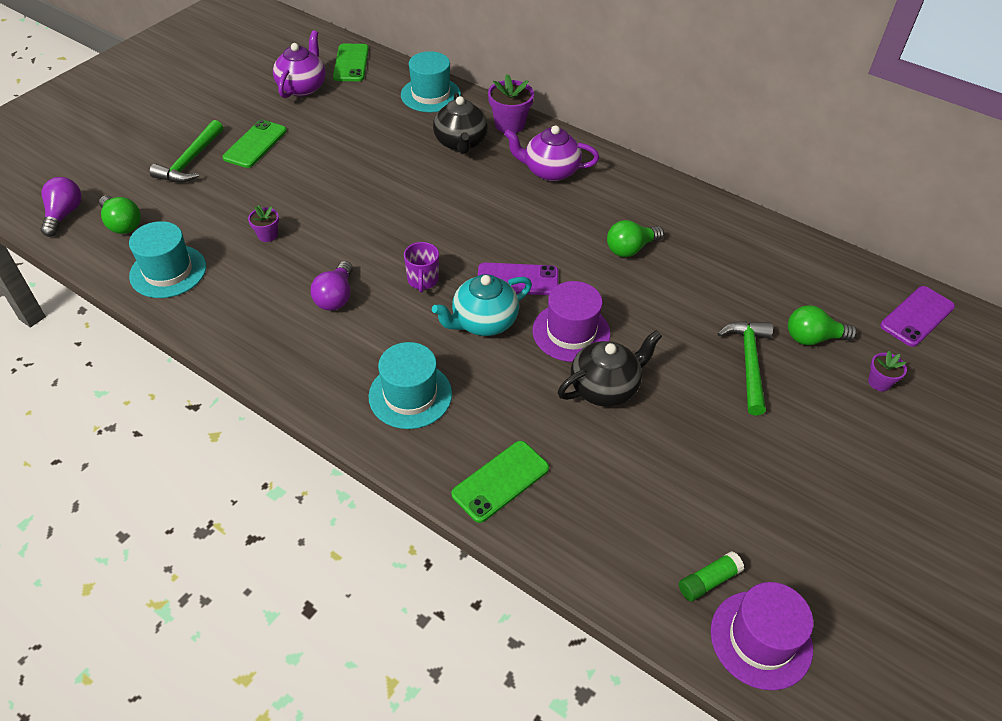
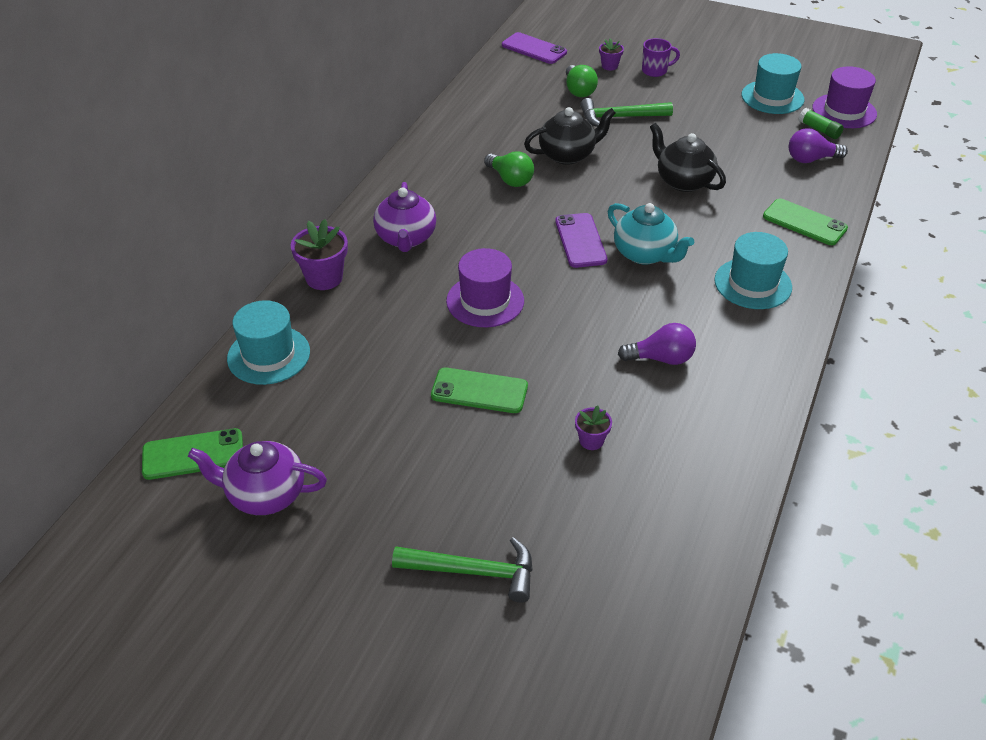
camera: 100 degrees left, 5 degrees down
purple light bulb [41,177,82,237] -> purple light bulb moved to [789,128,848,163]
green light bulb [99,195,141,234] -> none
turquoise hat [129,221,206,298] -> turquoise hat moved to [742,53,804,114]
green phone [222,120,287,168] -> green phone moved to [431,367,528,413]
purple mug [404,242,439,293] -> purple mug moved to [642,38,680,77]
black teapot [433,93,488,154] -> black teapot moved to [524,107,616,165]
purple hat [533,281,610,362] -> purple hat moved to [446,248,524,327]

